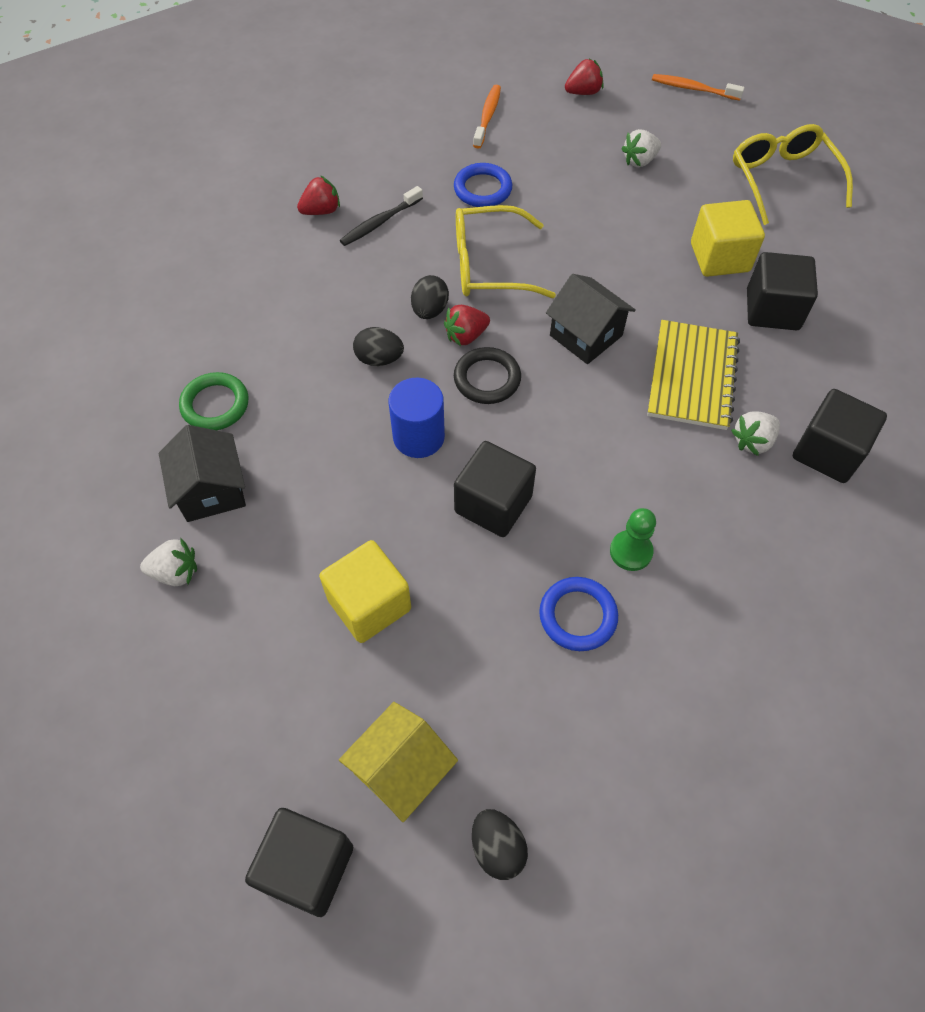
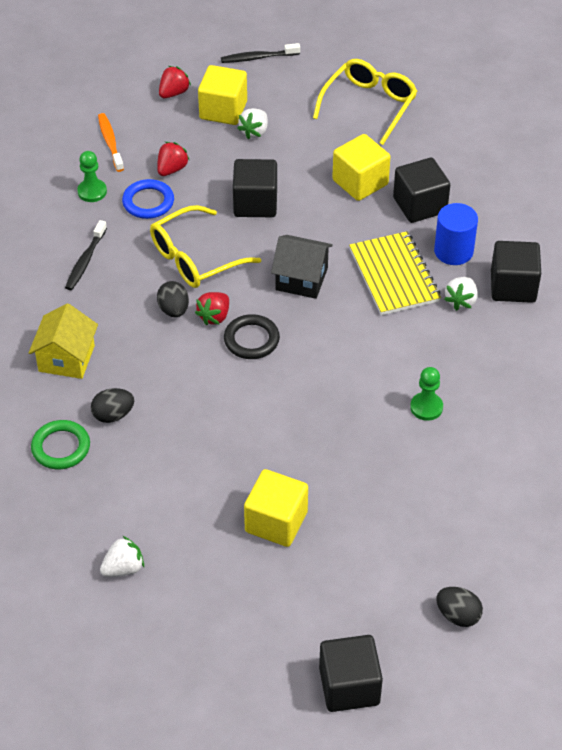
camera: 30 degrees left, 10 degrees down
black house [159,425,246,522] -> none
red strawberry [297,175,340,215] -> red strawberry moved to [157,142,189,176]
yellow house [339,702,458,822] -> yellow house moved to [29,303,98,379]
black egg [353,327,404,366] -> black egg moved to [91,388,134,423]
blue cylinder [389,378,445,458] -> blue cylinder moved to [434,203,478,265]
black cube [454,441,536,537] -> black cube moved to [233,159,277,217]
blue ring [539,577,618,651] -> none
orange toothbrush [652,74,744,101] -> black toothbrush [221,43,300,63]
yellow glasses [733,124,853,225] -> yellow glasses turned 75 degrees clockwise [313,59,417,145]
none -> green pawn [77,151,107,202]
none -> yellow cube [198,65,247,125]

